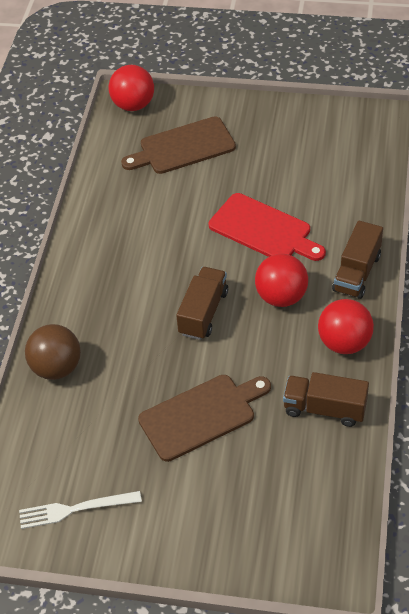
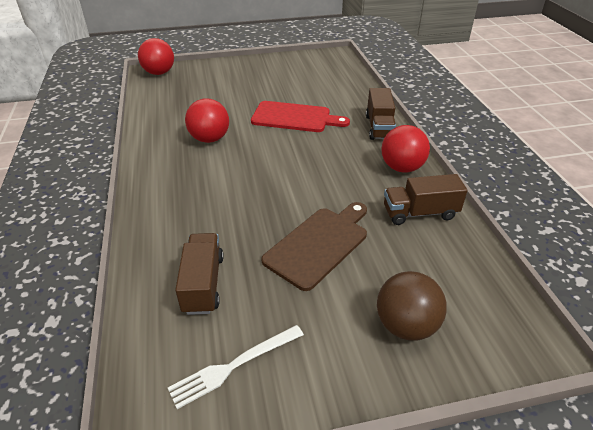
camera: 25 degrees left, 10 degrees down
brown ball [25,324,81,380] -> brown ball moved to [377,271,447,341]
brown cutting board [121,116,236,174] -> none
brown truck [176,267,228,340] -> brown truck moved to [175,233,224,315]
red ball [255,254,308,307] -> red ball moved to [185,99,229,143]

